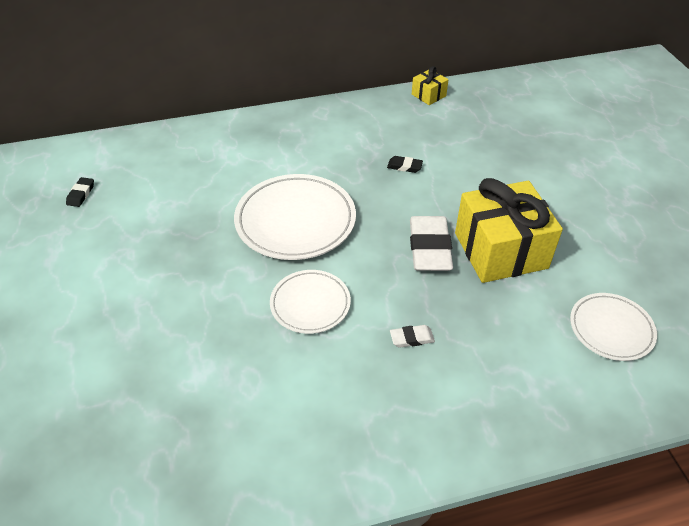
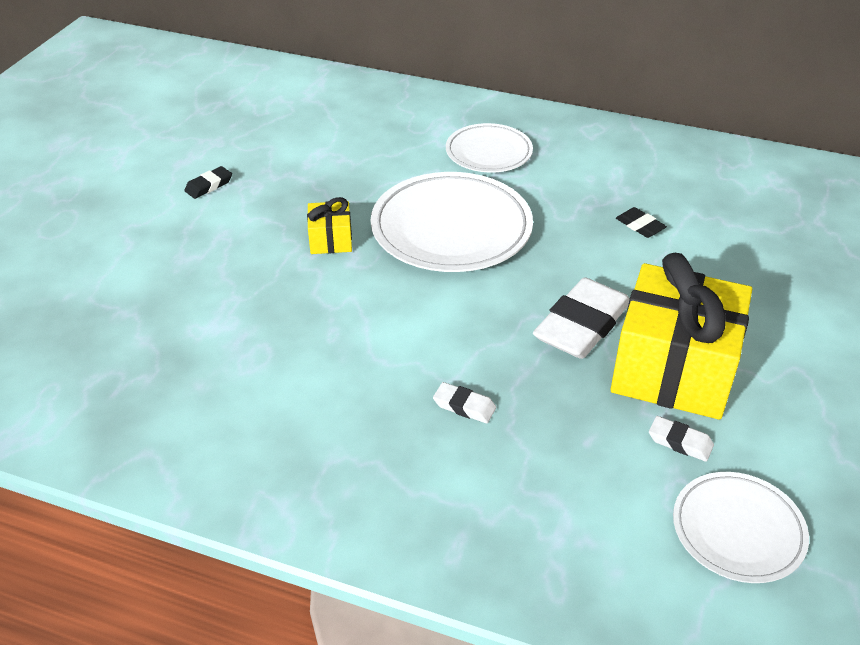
camera: 35 degrees right, 5 degrees down
black eraser [66,177,94,207] -> black eraser moved to [184,166,232,199]
white plate [270,270,351,334] -> white plate moved to [446,123,533,172]
yellow gift [412,66,448,105] -> yellow gift moved to [307,197,352,254]
none -> white eraser [649,416,714,462]

